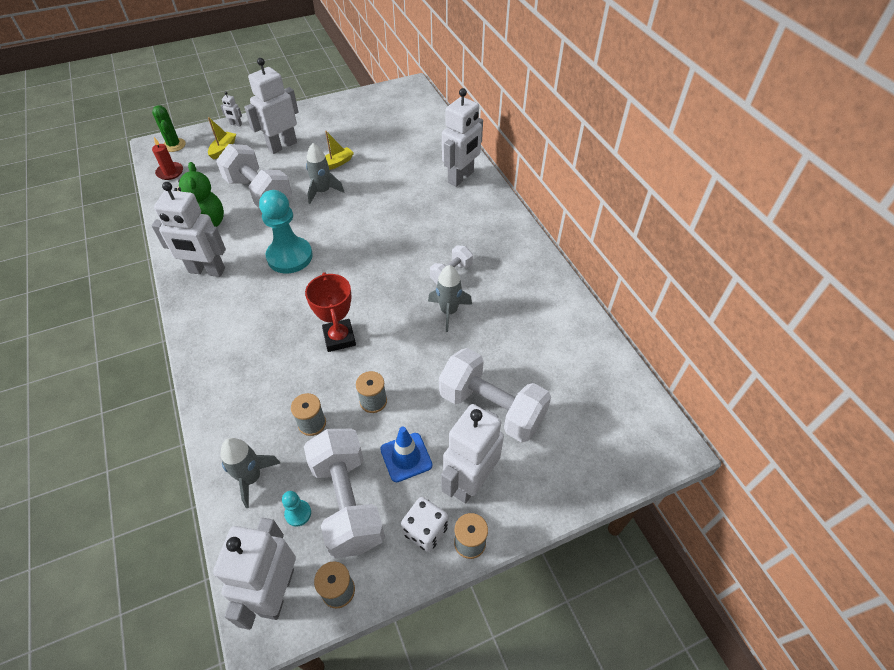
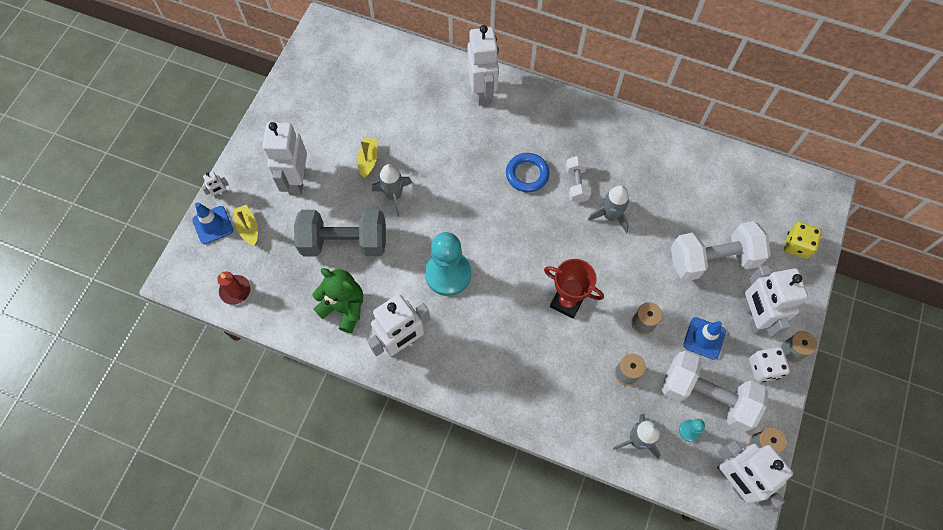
camera: 45 degrees left, 15 degrees up
green cactus [152,105,186,152] -> none
white dumbbell [216,144,292,209] -> grey dumbbell [294,210,386,256]
none -> blue traffic cone [192,202,233,244]
none -> blue ring [506,153,550,192]
none -> yellow dice [784,222,822,259]

